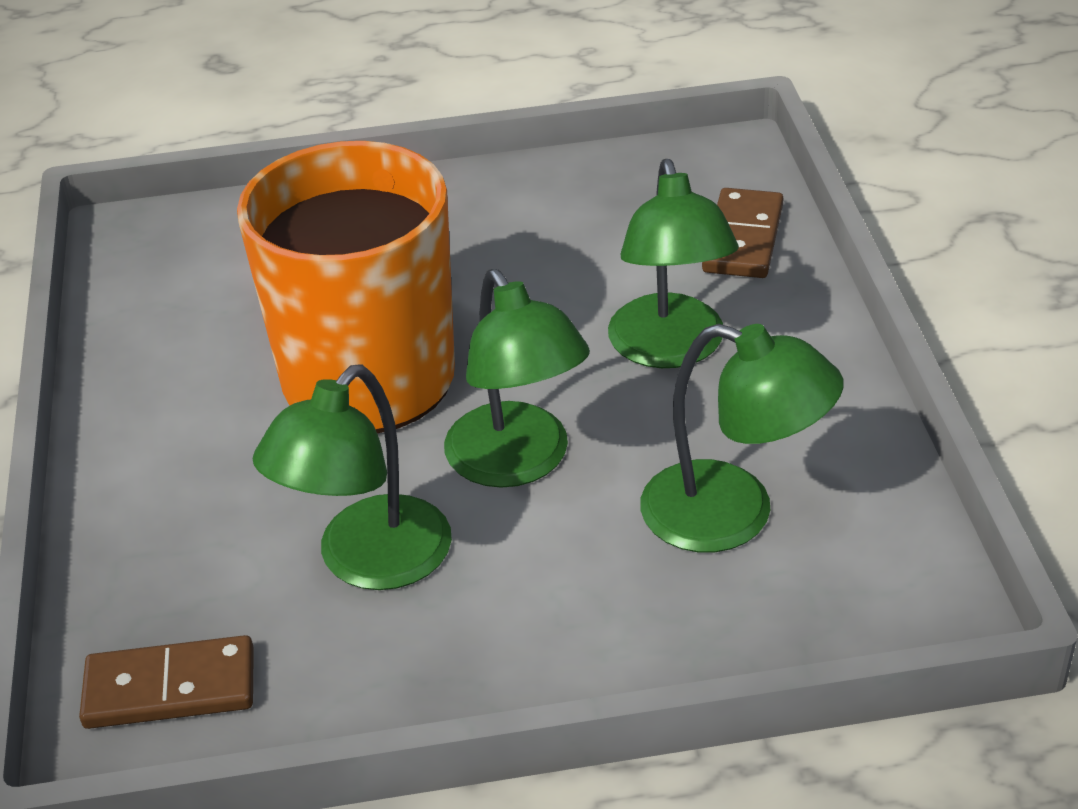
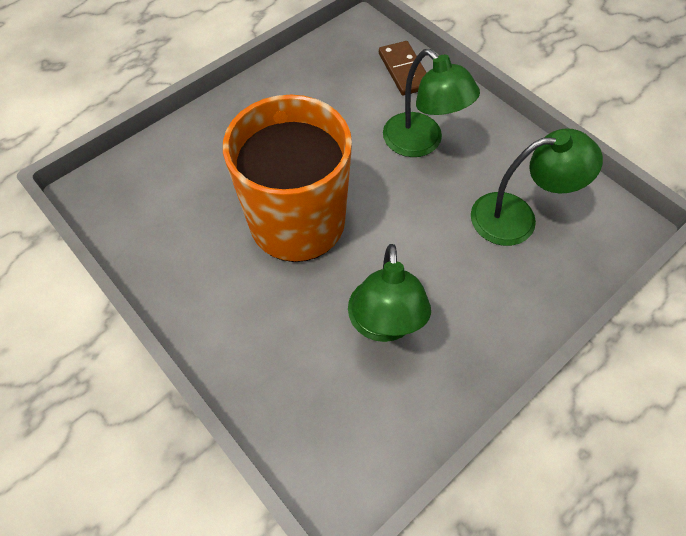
camera: 35 degrees left, 20 degrees up
brown domino [79,635,254,729] -> none
green lamp [444,269,590,488] -> none

